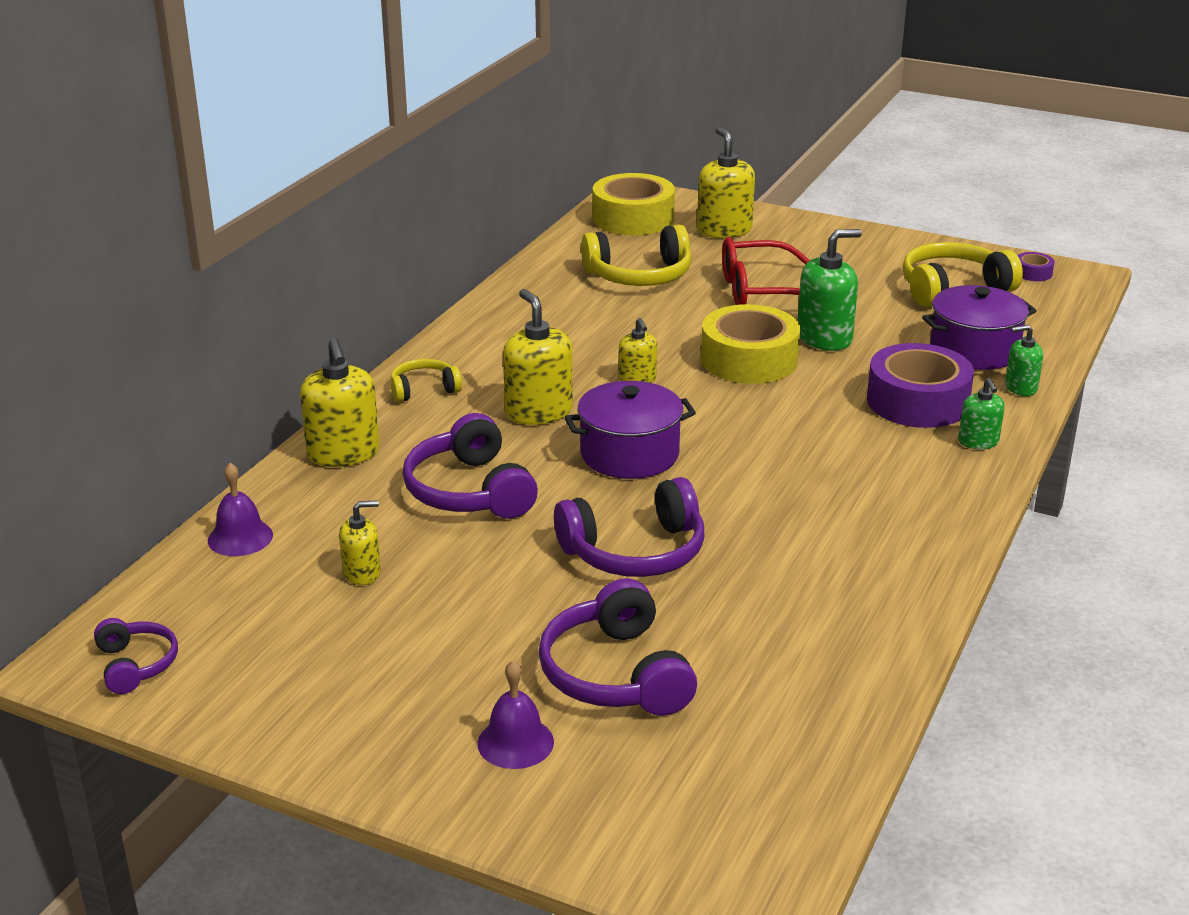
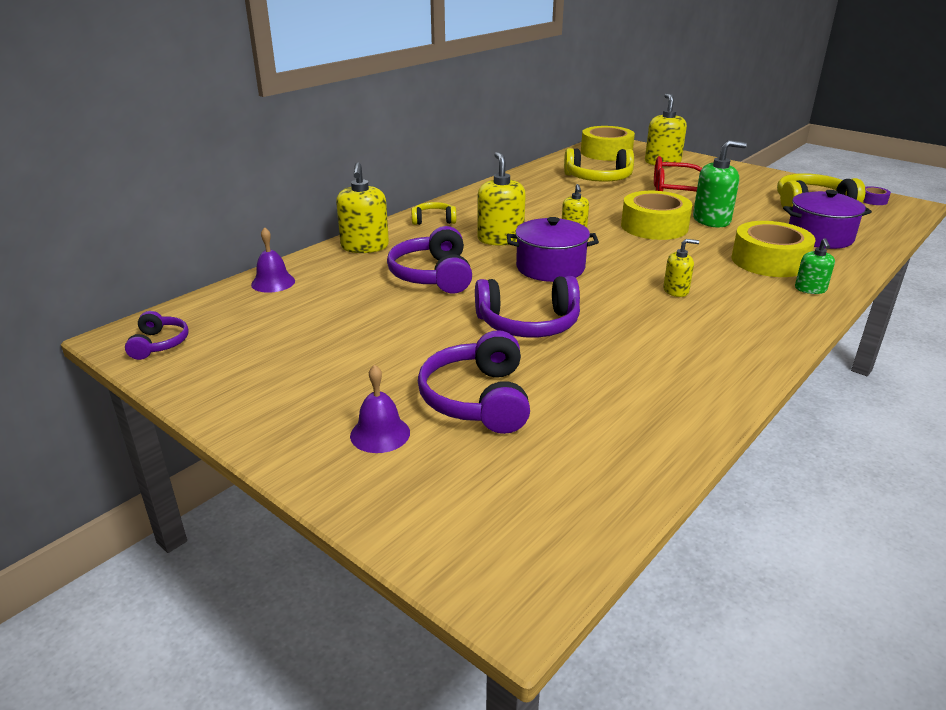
camera: 15 degrees right, 0 degrees up
yellow soap dispenser [339,500,381,585] -> yellow soap dispenser moved to [663,239,699,297]
purple tape [867,343,974,428] -> yellow tape [732,221,815,277]
green soap dispenser [1005,325,1043,396] -> none

